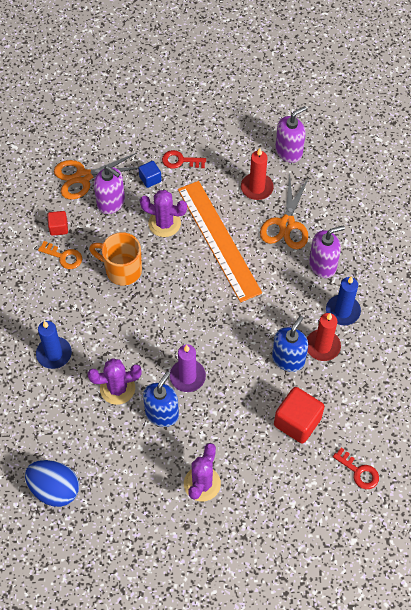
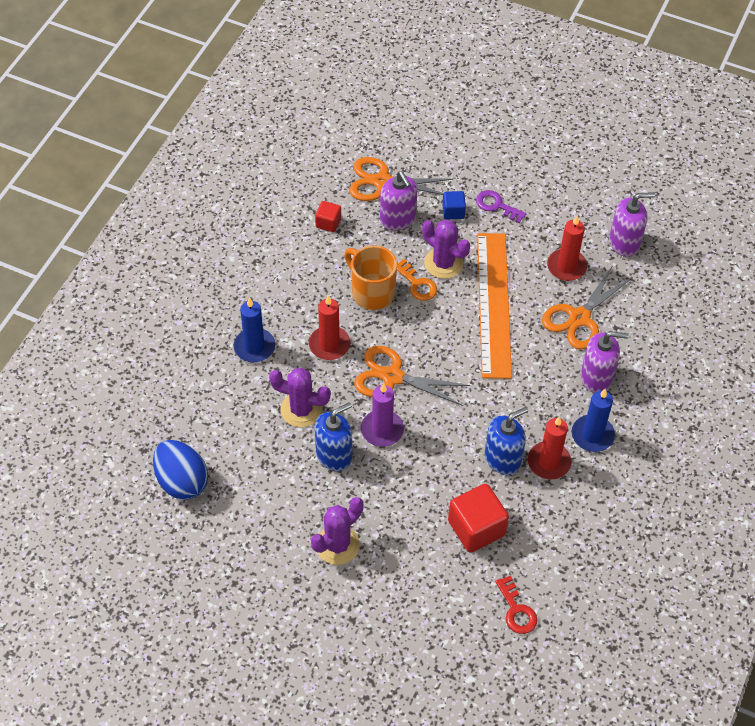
camera: 25 degrees right, 5 degrees down
orange key [38,241,82,269] -> orange key moved to [397,259,437,301]
red key [162,150,206,169] -> purple key [476,190,526,223]
none -> red candle [309,296,350,360]
none -> orange scissors [354,346,470,406]

